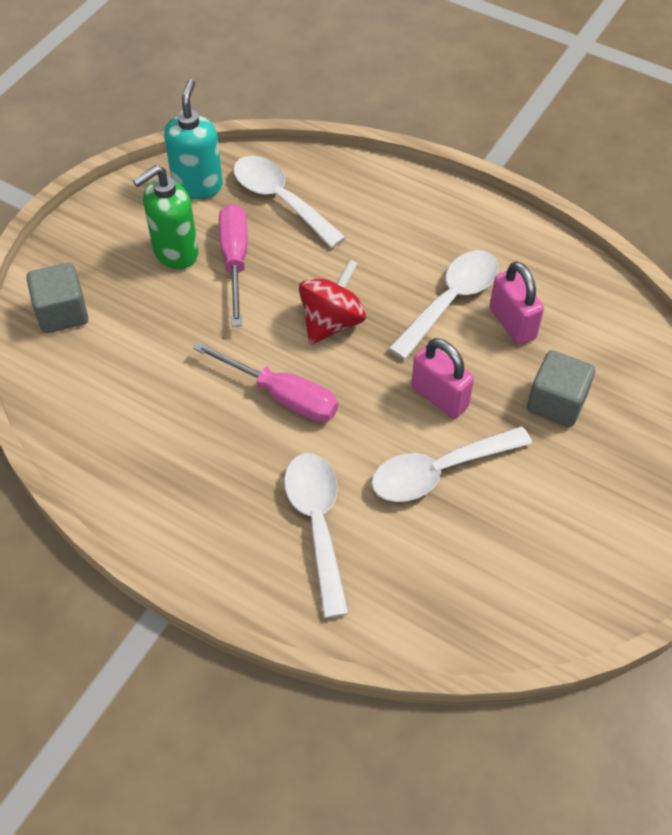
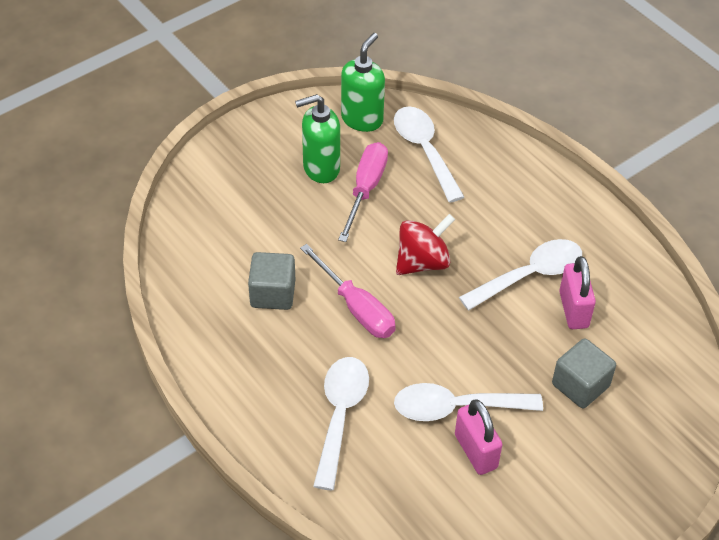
camera: 20 degrees right, 5 degrees down
grey cube [26,263,88,333] -> grey cube moved to [248,252,295,310]
turquoise soap dispenser [164,79,223,199] -> green soap dispenser [341,33,385,132]
pink padlock [411,338,474,418] -> pink padlock moved to [455,399,503,475]

